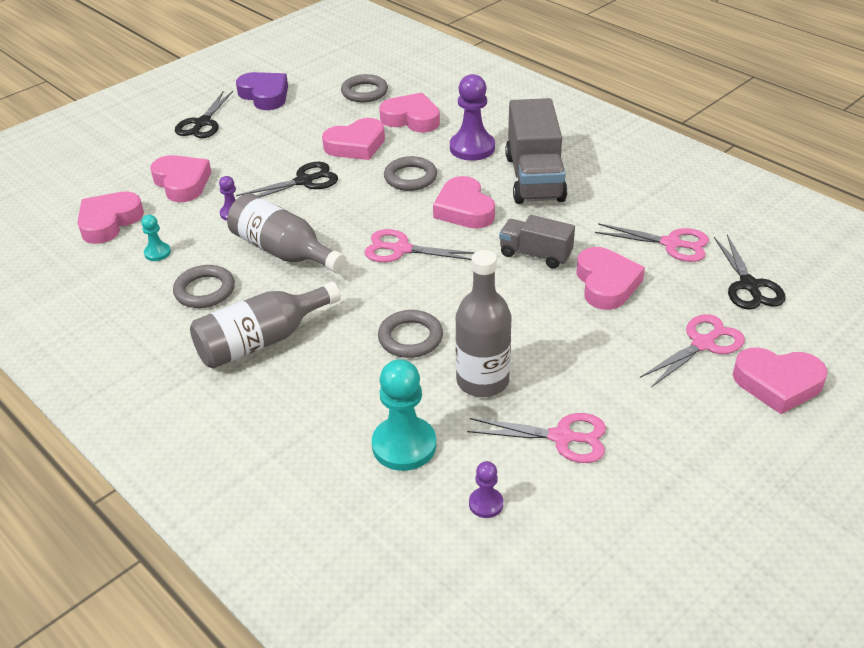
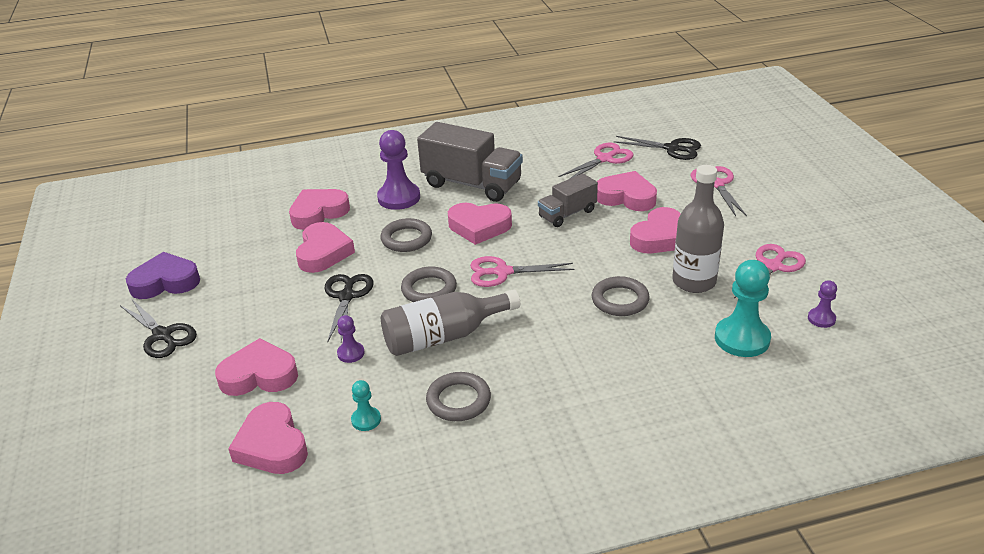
camera: 60 degrees left, 5 degrees down
grey bottle [190,282,341,369] -> none
grey ring [341,74,388,102] -> grey ring moved to [401,267,457,302]
pink scissors [364,229,475,262] -> pink scissors turned 45 degrees clockwise [470,256,574,287]
pink heart [733,347,828,414] -> pink heart moved to [630,207,681,253]

